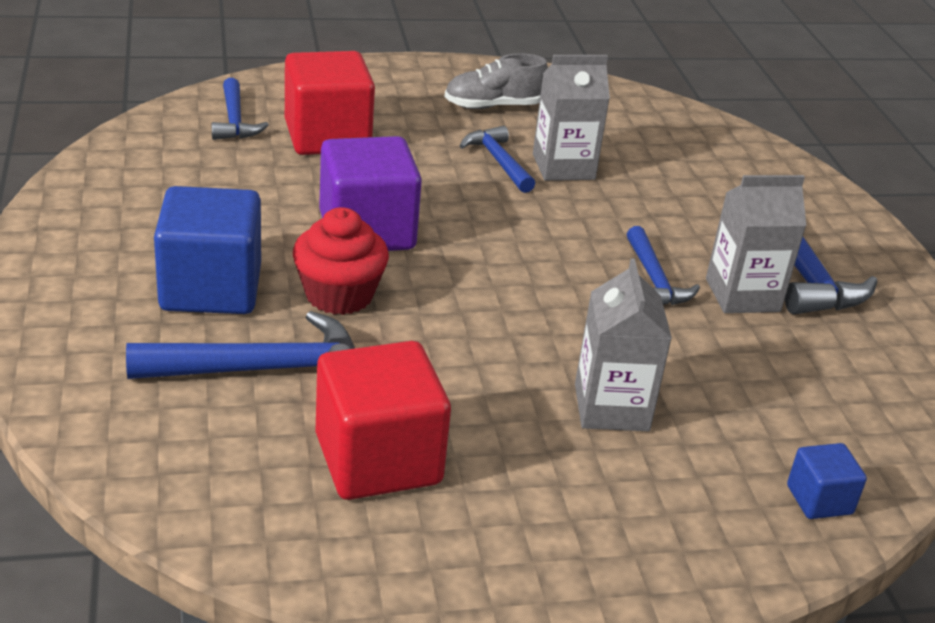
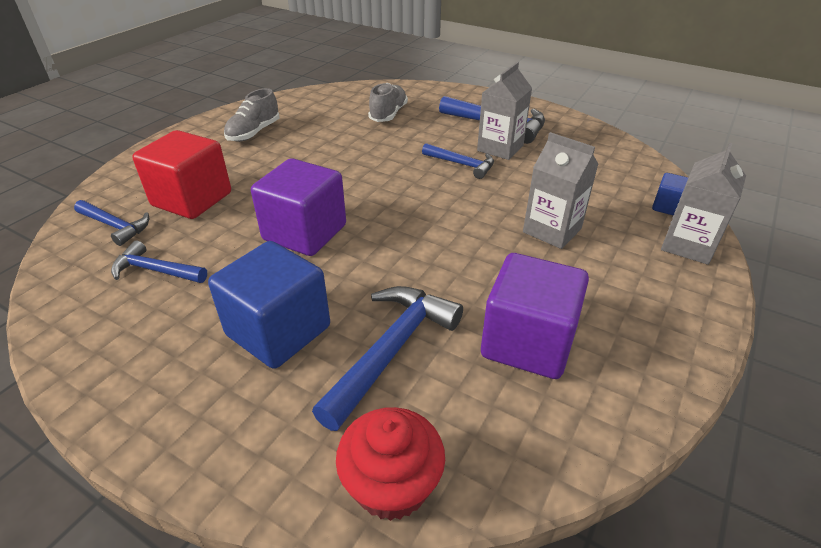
camera: 45 degrees left, 5 degrees up
red cupcake [293,207,389,315] -> red cupcake moved to [336,407,445,521]
red cube [315,341,451,500] -> purple cube [481,253,589,379]
blue hammer [460,126,535,193] -> blue hammer moved to [111,241,207,283]
grey carton [533,55,610,181] -> grey carton moved to [661,143,746,265]
none -> grey shoe [368,83,408,122]

